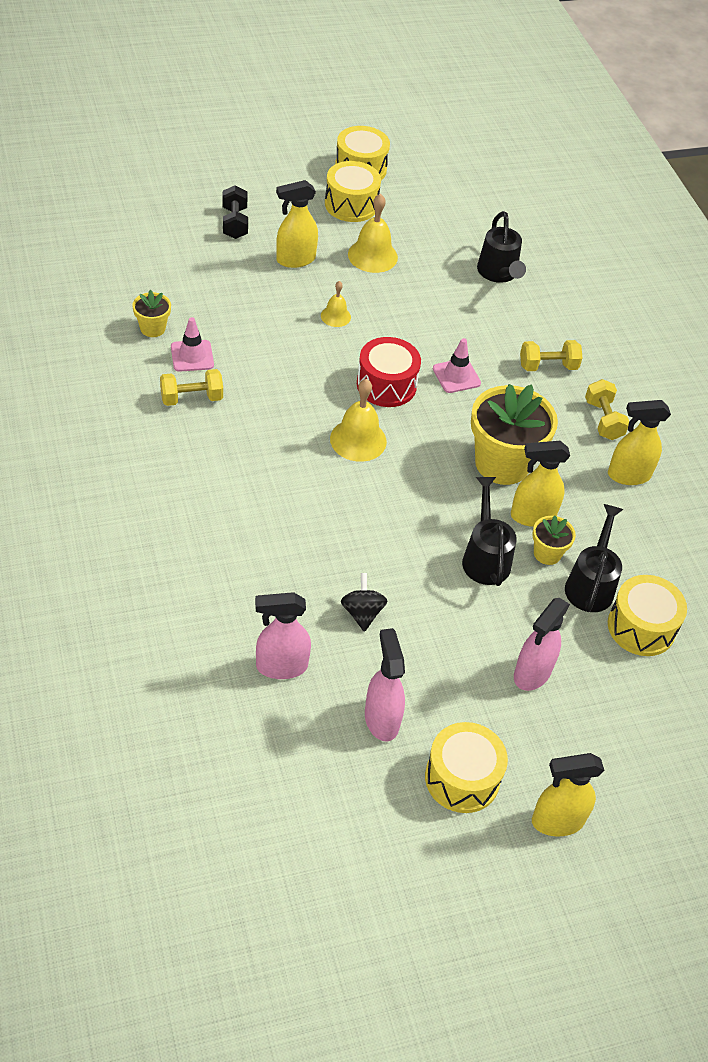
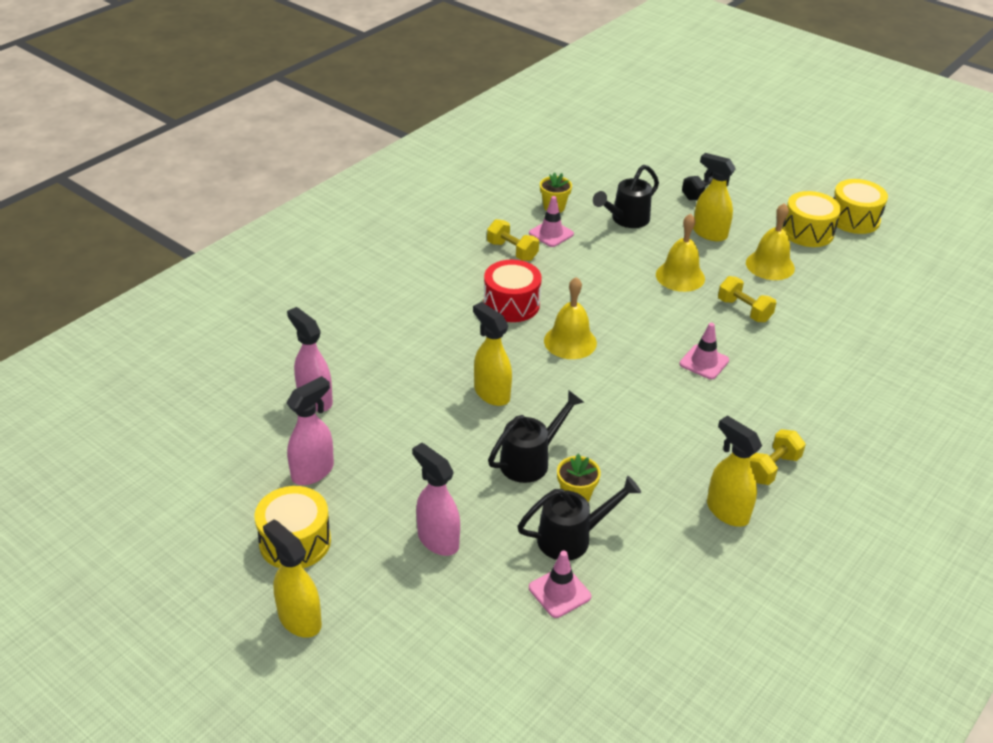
camera: 60 degrees right, 10 degrees down
yellow bell [321,281,351,327] -> yellow bell [656,214,705,292], size x1.72
black spinning top [341,573,387,632] -> none
red drum [357,337,421,407] -> red drum moved to [484,260,542,322]
yellow flower pot [471,384,558,485] -> none
black watering can [477,211,526,283] -> black watering can moved to [593,165,659,228]
yellow spray bottle [511,441,570,527] -> yellow spray bottle moved to [473,302,512,406]
pink spray bottle [514,598,570,691] -> pink spray bottle turned 45 degrees clockwise [412,443,460,556]
yellow dumbbell [520,340,582,371] -> yellow dumbbell moved to [718,276,776,322]
yellow drum [608,575,687,656] -> pink traffic cone [529,551,591,618]

